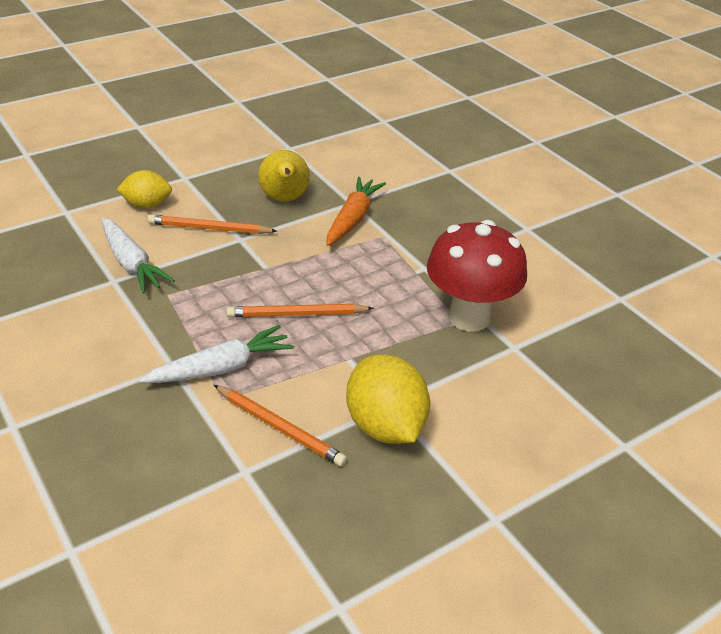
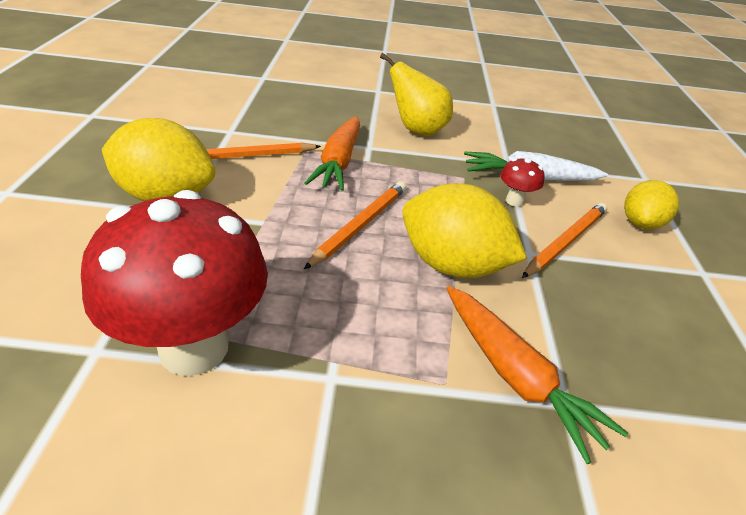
camera: 125 degrees right, 0 degrees up
white carrot [139,325,294,383] -> orange carrot [305,116,360,191]
yellow pear [258,150,310,202] -> yellow pear moved to [380,53,453,136]
none -> yellow lemon [402,183,527,278]
none -> red mushroom [500,158,545,207]

